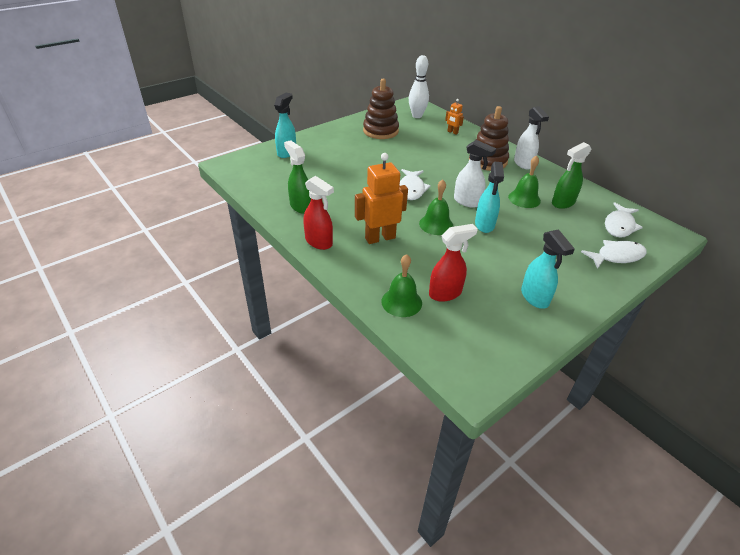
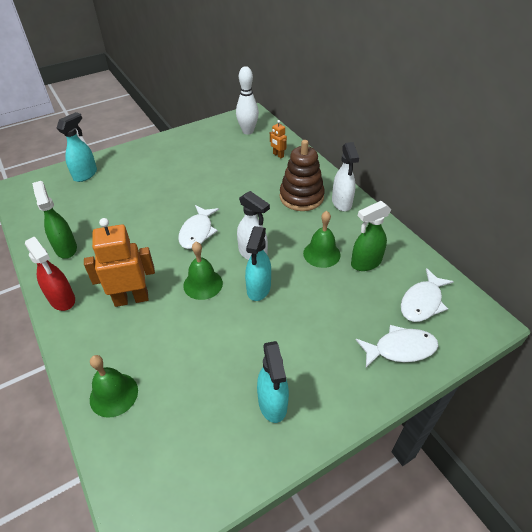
camera: 10 degrees right, 5 degrees up
brown stacking toy [363,79,399,139] -> none
red spray bottle [429,224,478,302] -> none

